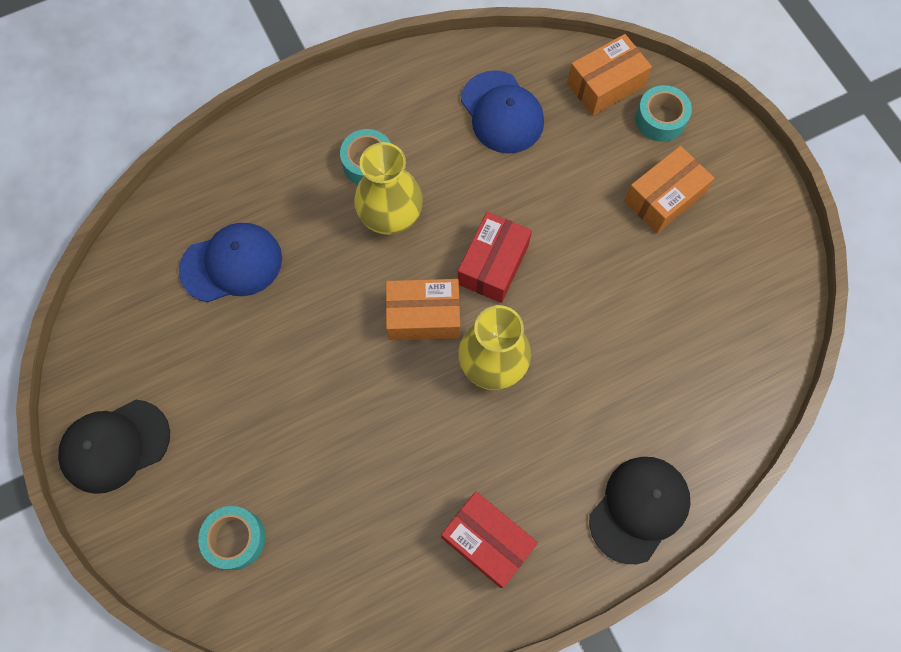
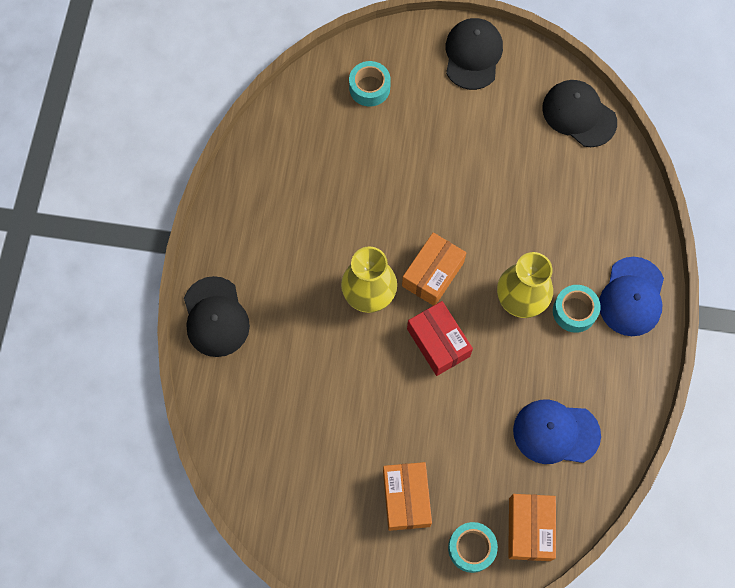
camera: 125 degrees right, 0 degrees up
blue cap [179,223,282,303] -> blue cap moved to [599,257,664,336]
red box [441,491,538,588] -> none
none -> black cap [542,80,617,147]

